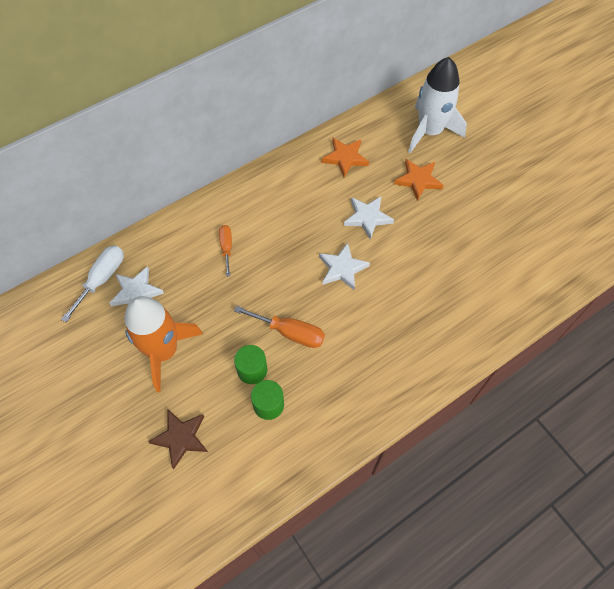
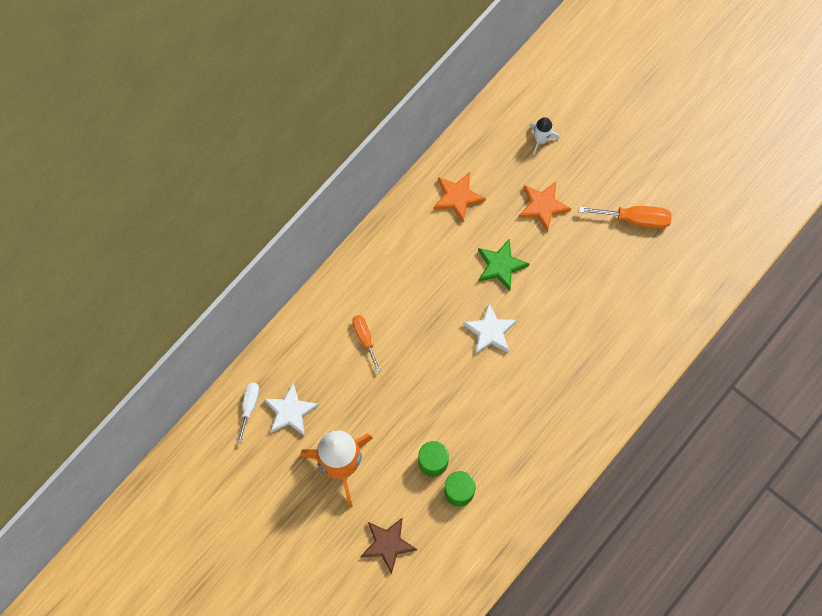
camera: 15 degrees left, 10 degrees up
white screwdriver [61,245,124,322] -> white screwdriver [237,382,259,444], size x0.65
orange screwdriver [234,306,325,348] -> orange screwdriver moved to [579,206,672,229]
white star [344,197,394,240] -> green star [478,238,529,291]
white rocket [408,57,467,153] -> white rocket [530,117,559,155], size x0.46

